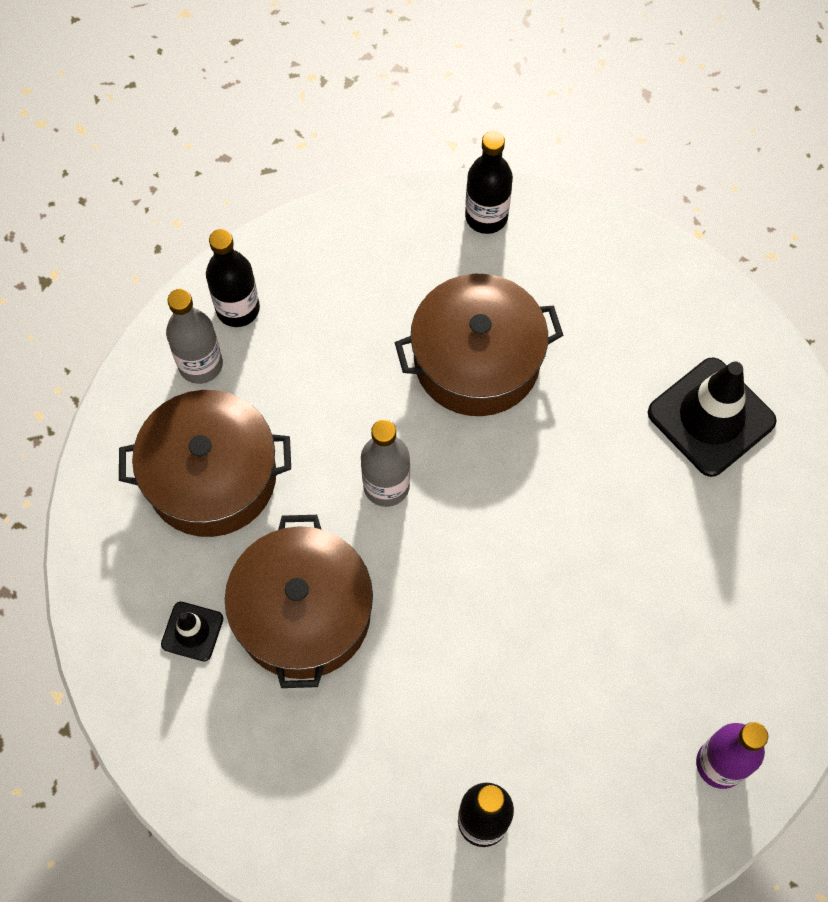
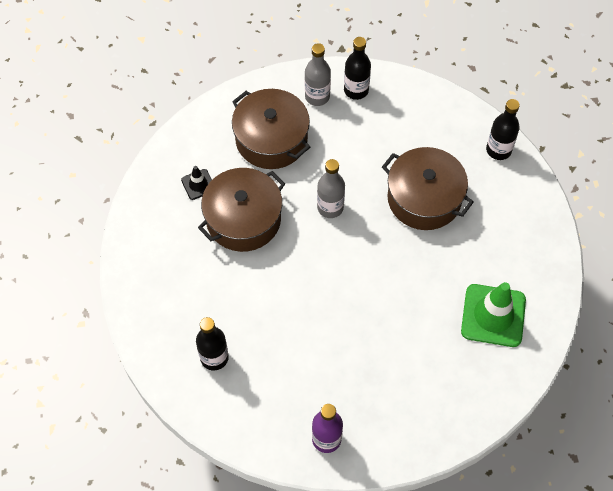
camera: 50 degrees right, 5 degrees down
black traffic cone [648,357,777,477] -> green traffic cone [461,282,526,347]

